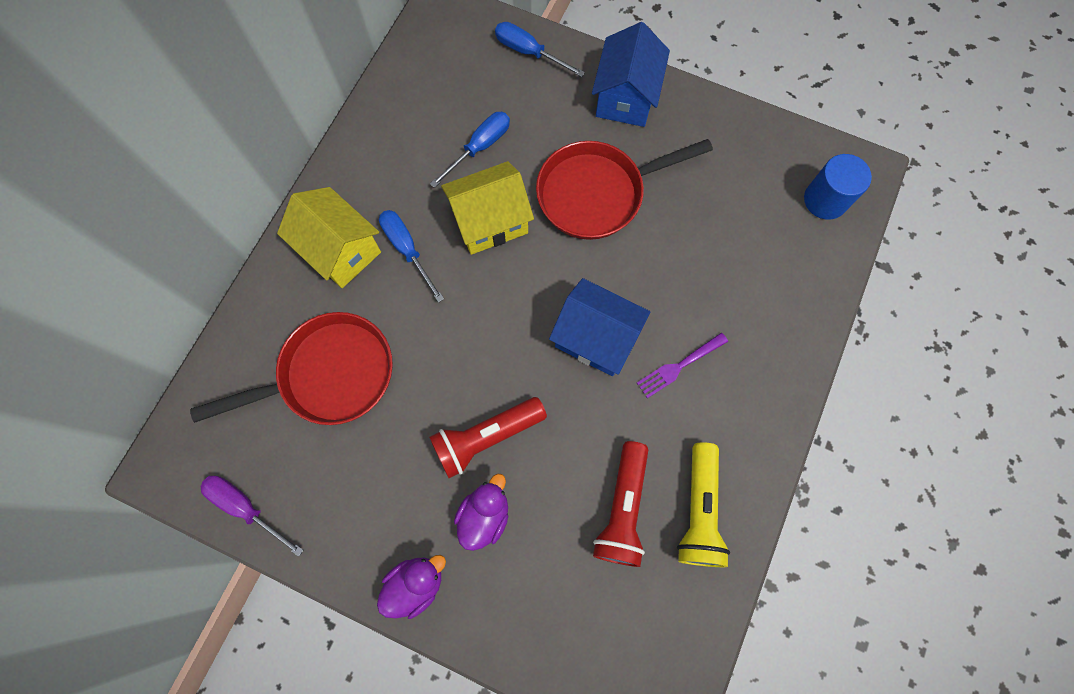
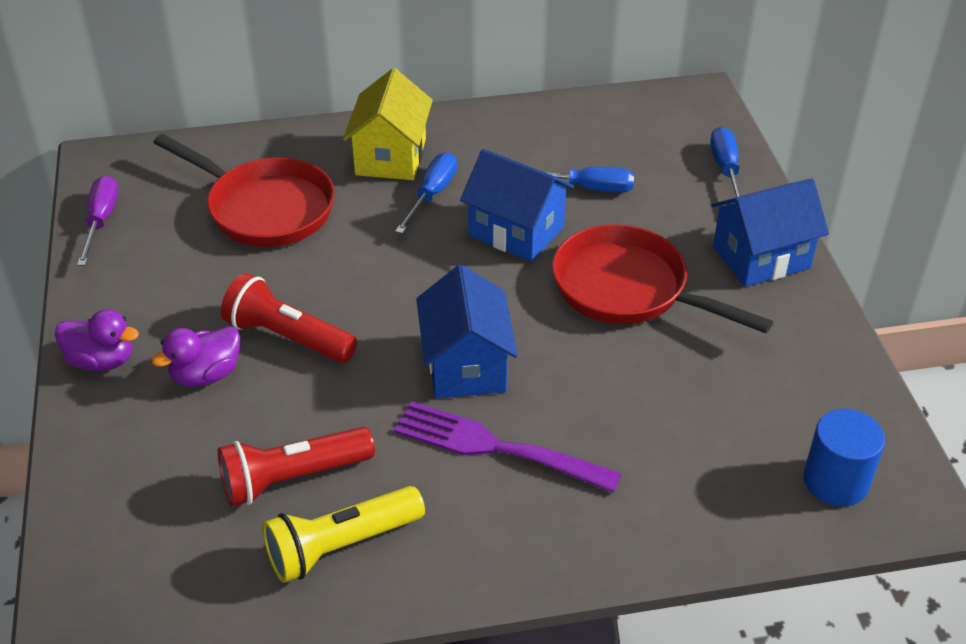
camera: 55 degrees right, 30 degrees down
yellow house [441,161,534,255] -> blue house [460,149,574,262]
purple duck [454,474,508,551] -> purple duck turned 150 degrees clockwise [152,326,240,387]
purple fork [637,333,728,398] -> purple fork [394,401,622,493], size x1.69

